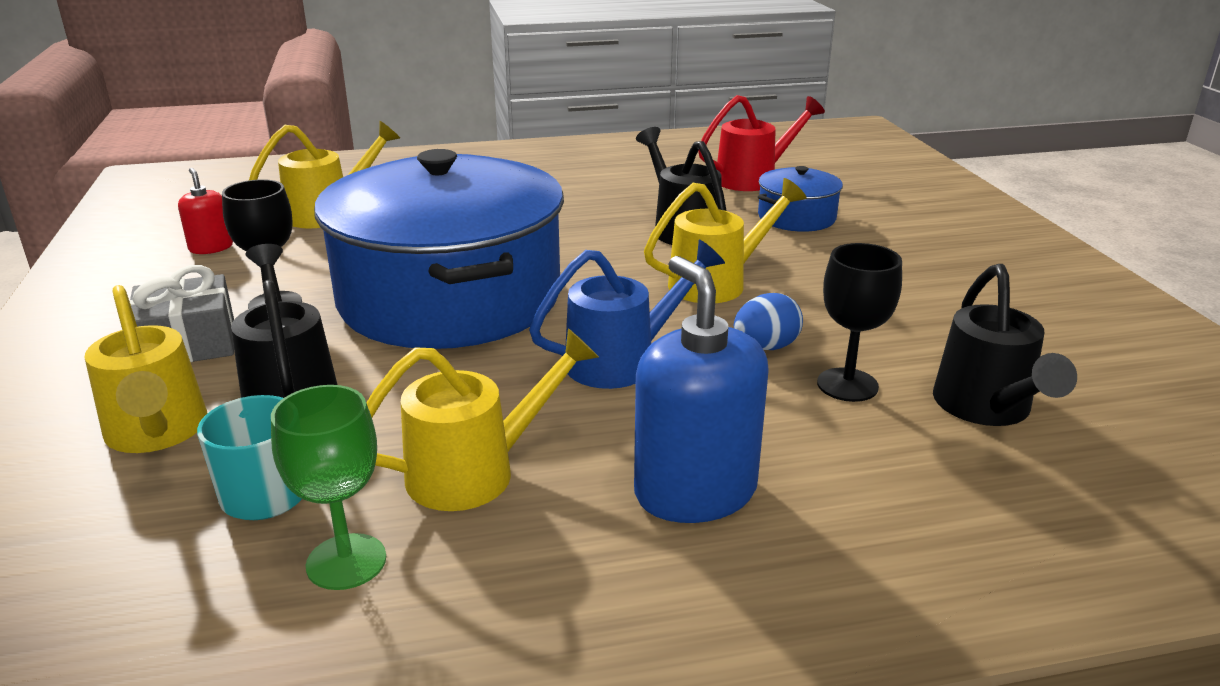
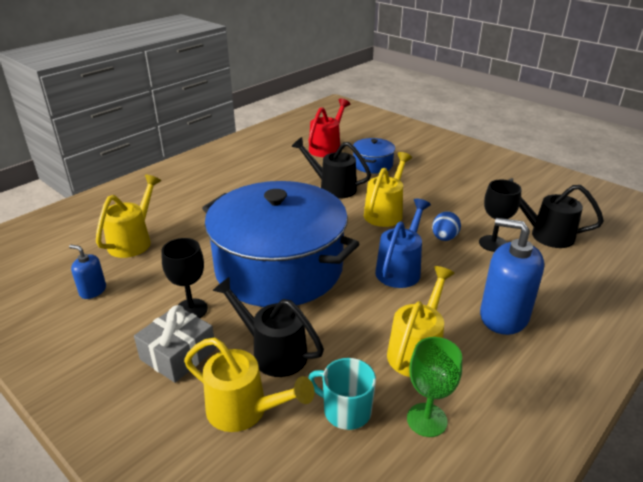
camera: 35 degrees left, 5 degrees up
red soap dispenser [178,168,233,254] -> blue soap dispenser [69,245,106,299]
black watering can [933,264,1077,426] -> black watering can turned 150 degrees clockwise [509,178,604,248]

